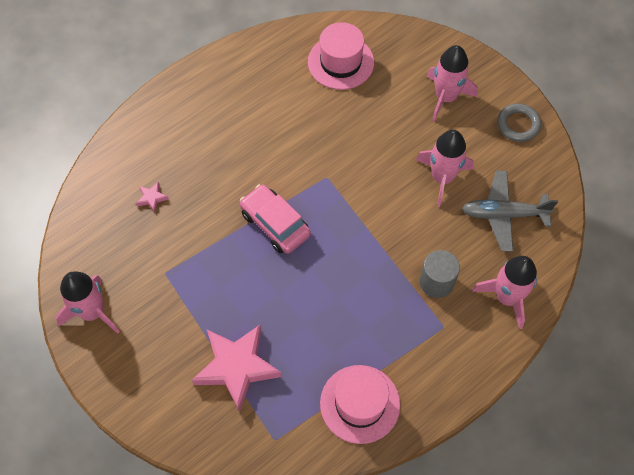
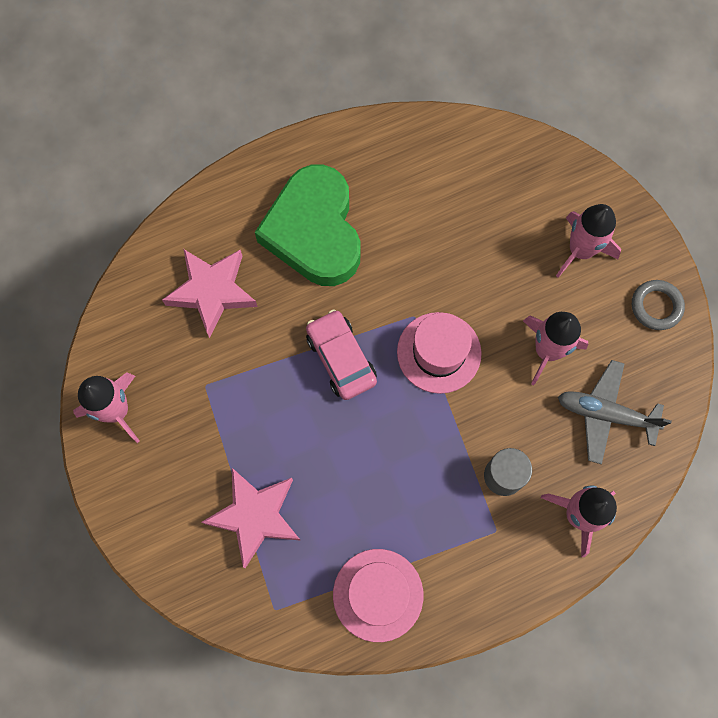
camera: 15 degrees right, 10 degrees up
pink star [136,182,169,212] -> pink star [162,249,258,338], size x2.49
pink hat [308,22,374,90] -> pink hat moved to [397,312,482,394]
none -> green heart [255,164,361,286]

